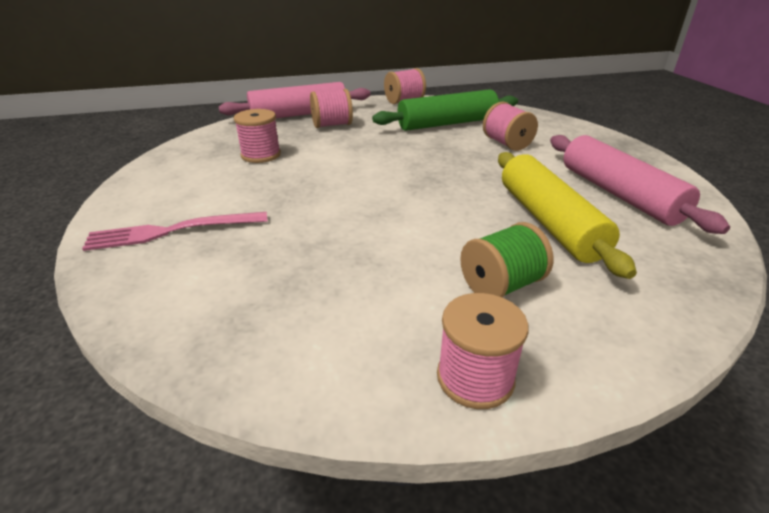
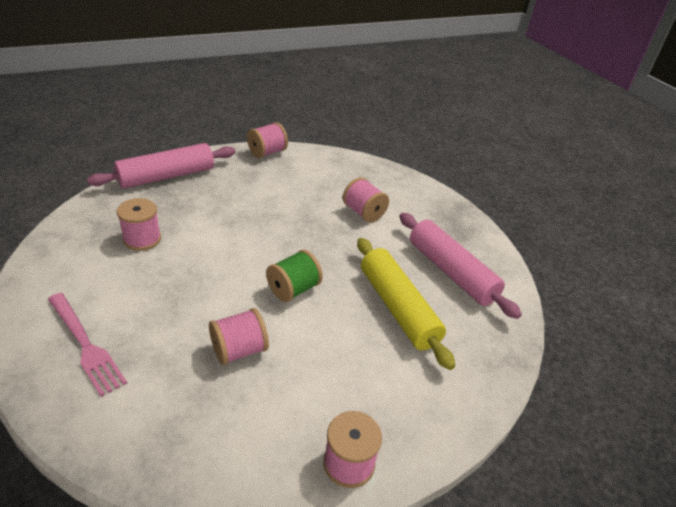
camera: 15 degrees left, 5 degrees up
pink fork [82,212,268,251] -> pink fork turned 105 degrees counterclockwise [48,293,127,397]
pink spool [310,89,353,128] -> pink spool moved to [209,308,269,365]
green rolling pin [372,89,518,131] -> none
green spool [460,222,553,297] -> green spool moved to [266,250,323,302]

